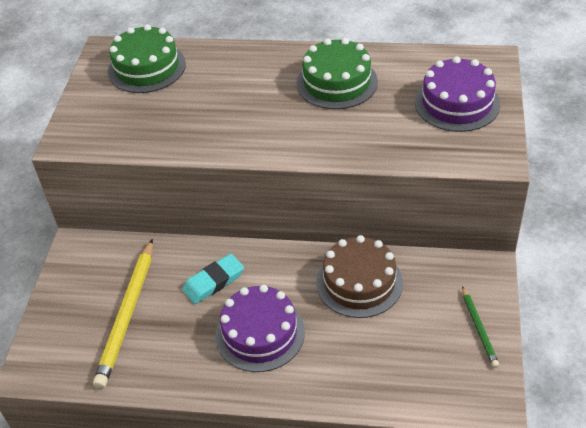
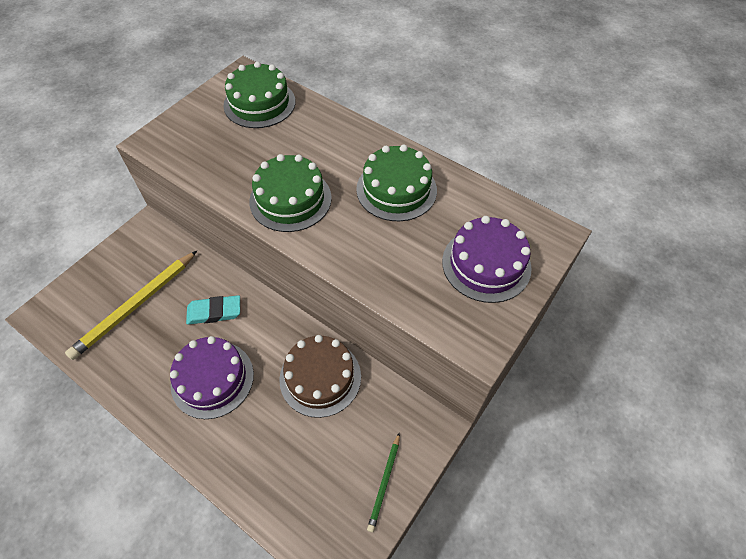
camera: 25 degrees right, 10 degrees up
none -> green cake [249,154,332,232]

